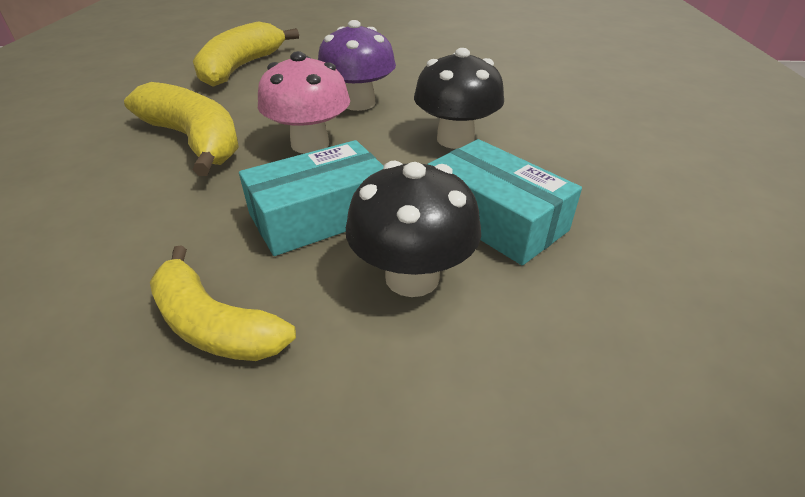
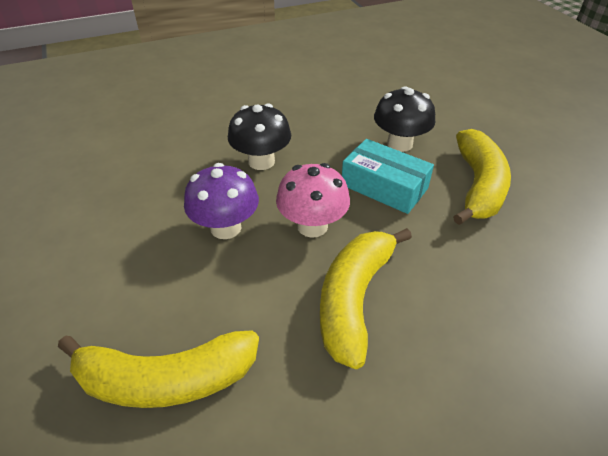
camera: 115 degrees left, 5 degrees up
yellow banana [150,245,296,361] -> yellow banana [453,129,511,225], size x1.52
turquoise box [427,139,582,265] -> none

